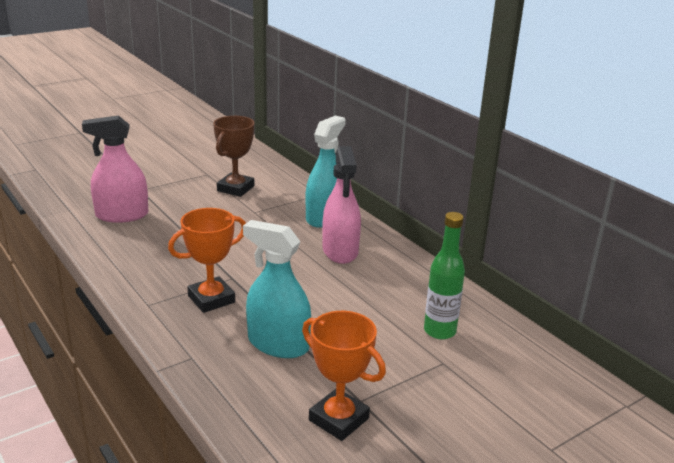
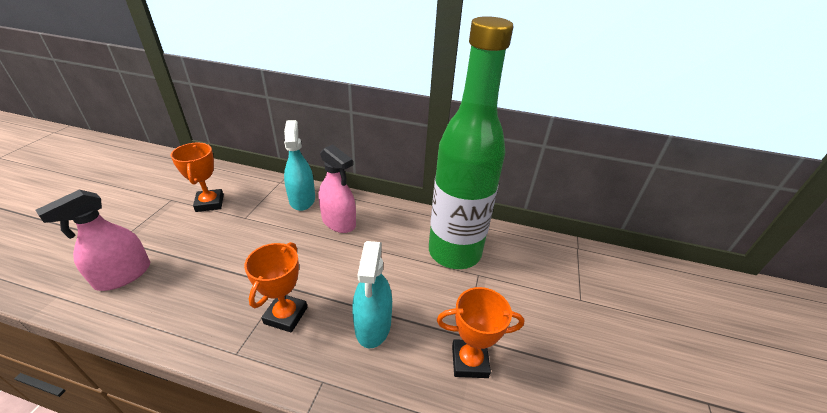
camera: 40 degrees left, 10 degrees up
brown trophy [213,116,255,197] -> orange trophy [170,143,224,212]
turquoise spray bottle [243,220,311,358] -> turquoise spray bottle turned 75 degrees counterclockwise [352,241,392,348]
green bottle [424,212,465,340] -> green bottle [429,16,514,269], size x2.34

